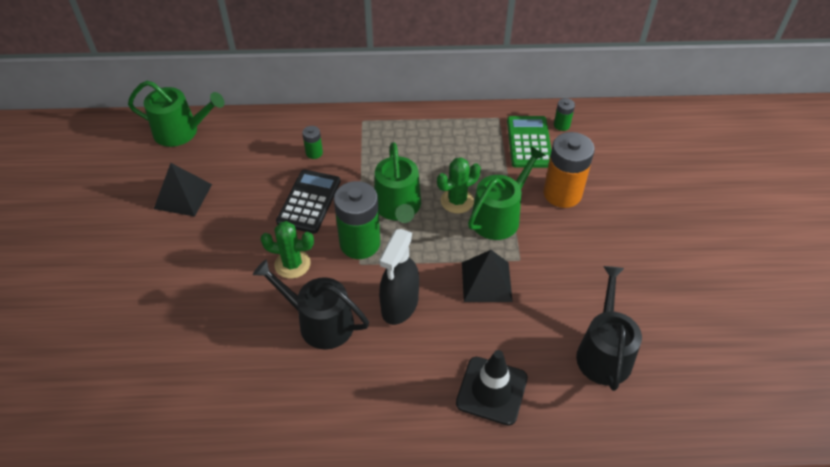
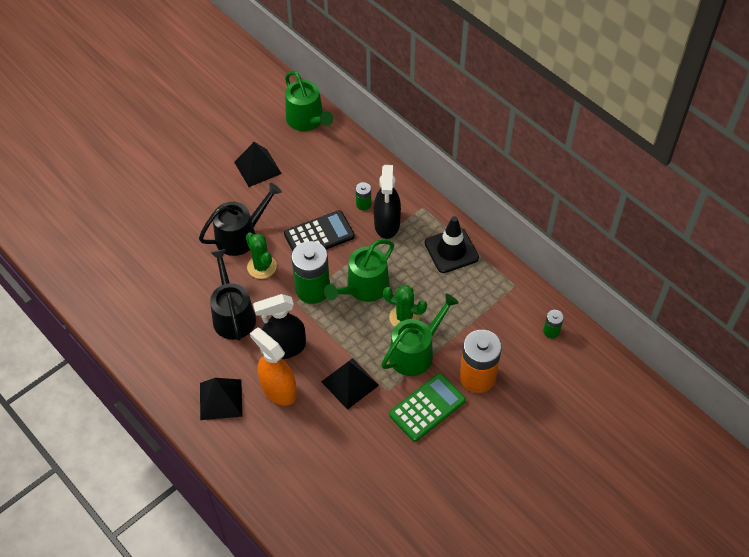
camera: 50 degrees right, 5 degrees up
black traffic cone [456,350,528,426] -> black traffic cone moved to [425,216,479,273]
green watering can [468,146,546,240] -> green watering can turned 45 degrees counterclockwise [381,293,459,376]
green calculator [507,116,551,168] -> green calculator moved to [389,373,466,442]
black watering can [576,266,642,391] -> black watering can moved to [199,183,282,256]
none -> black pyramid [200,378,242,420]
none -> orange spray bottle [250,327,297,406]
none -> black spray bottle [374,165,401,239]

